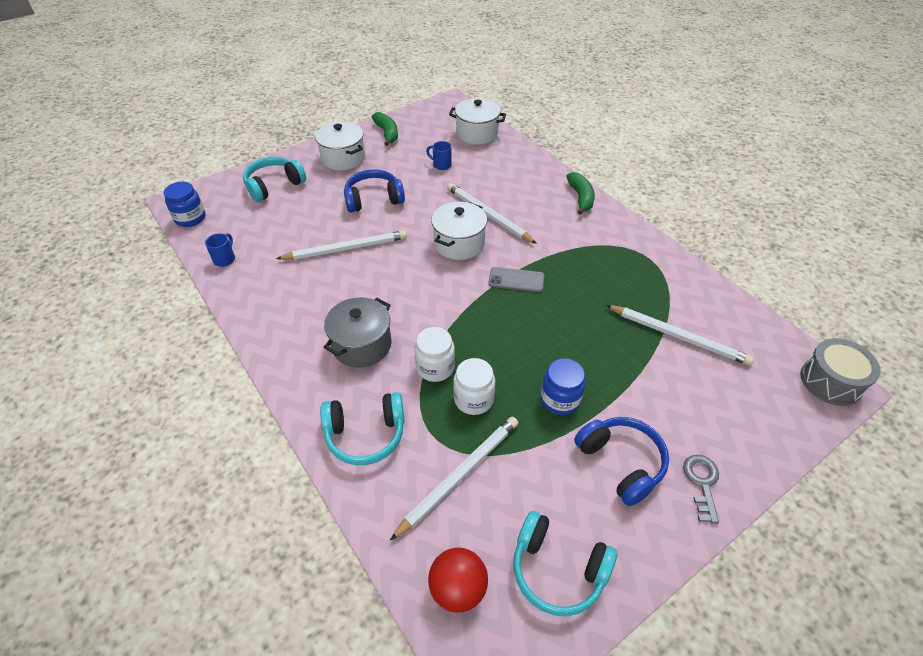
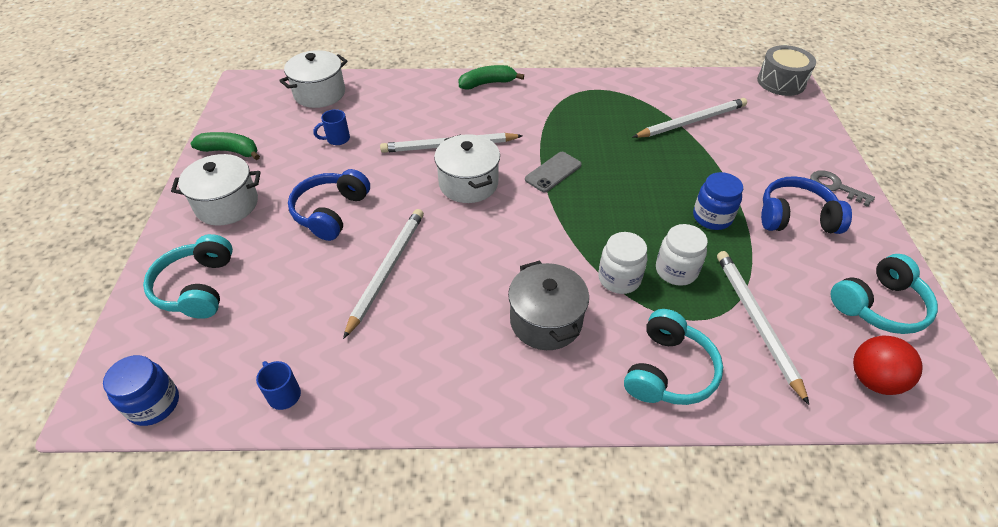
camera: 55 degrees left, 0 degrees up
green banana [566,172,595,215] -> green banana turned 45 degrees counterclockwise [459,65,524,90]

